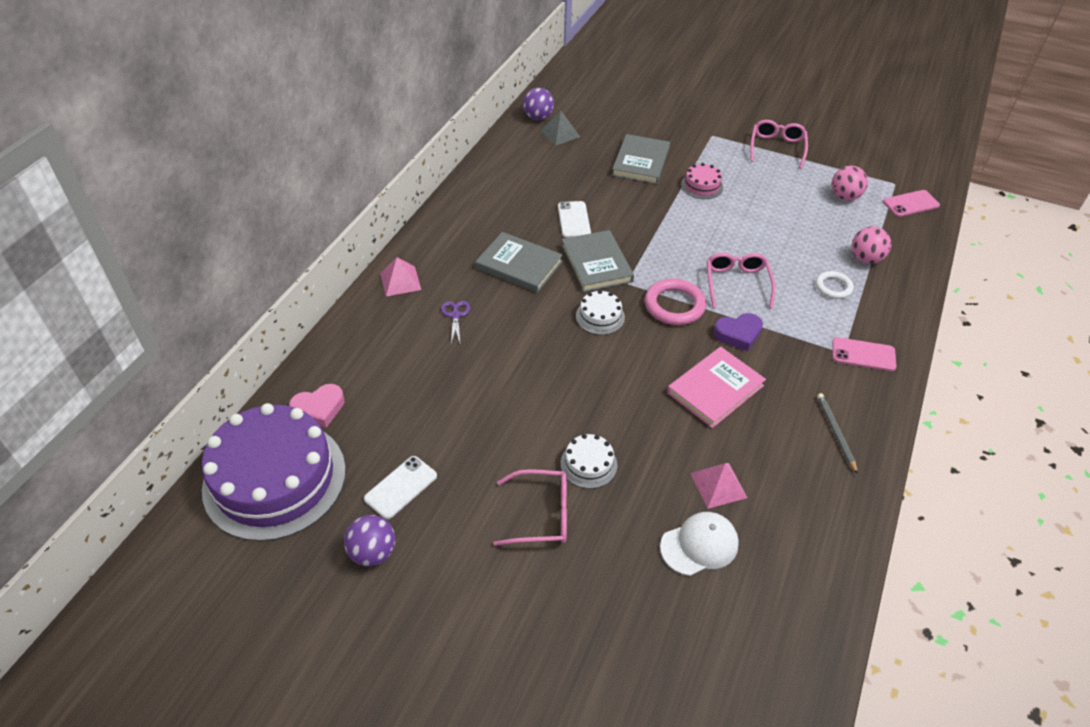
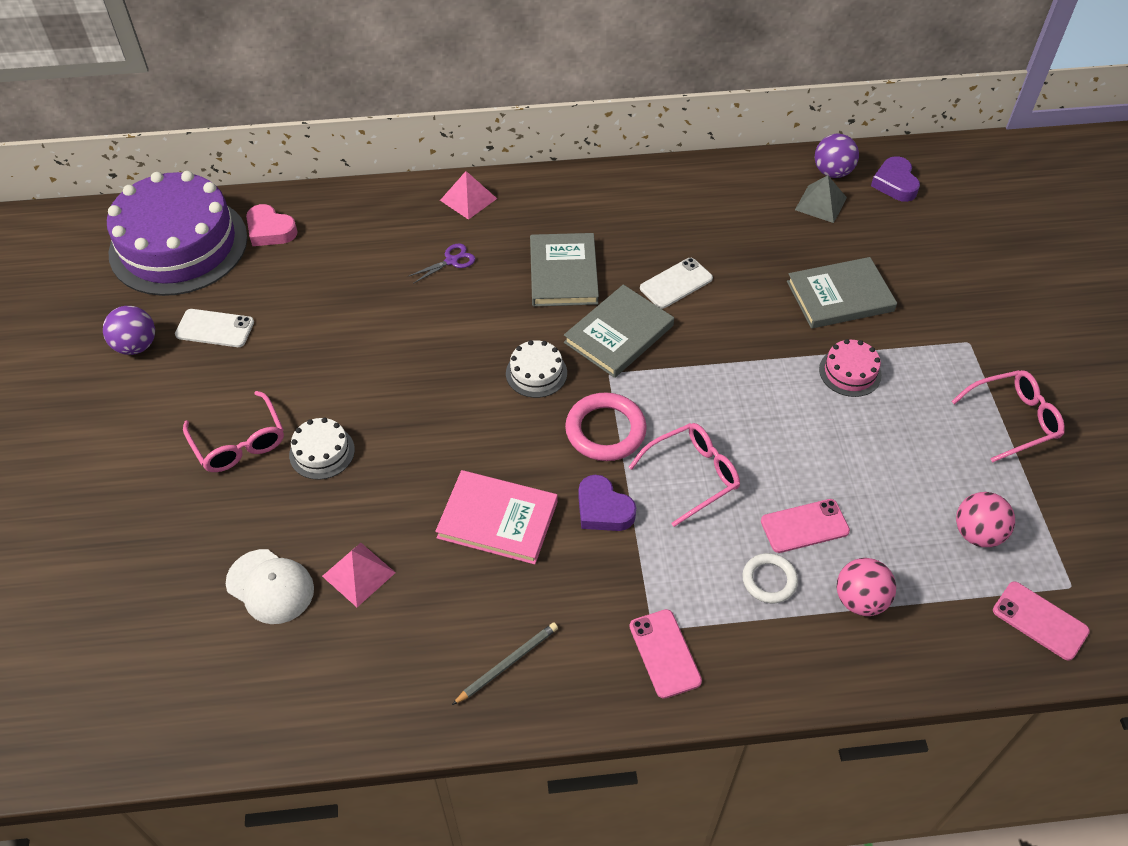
camera: 60 degrees right, 5 degrees up
none -> pink phone [761,499,850,553]
none -> purple heart [871,156,920,202]

